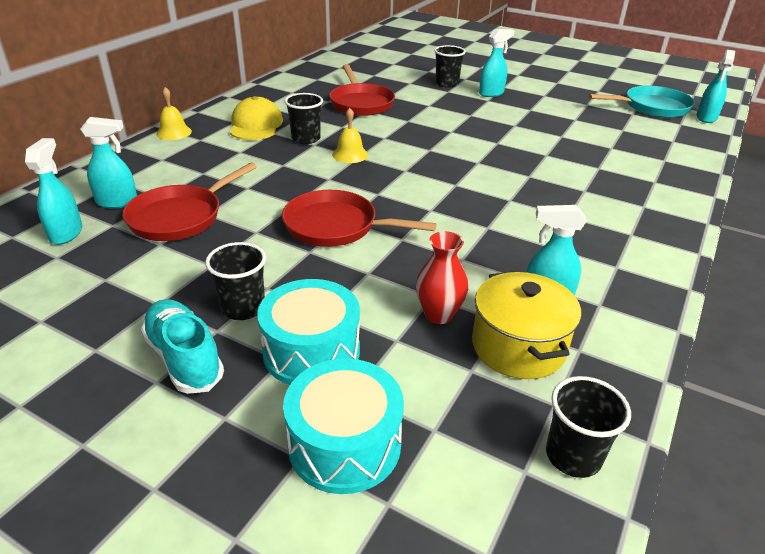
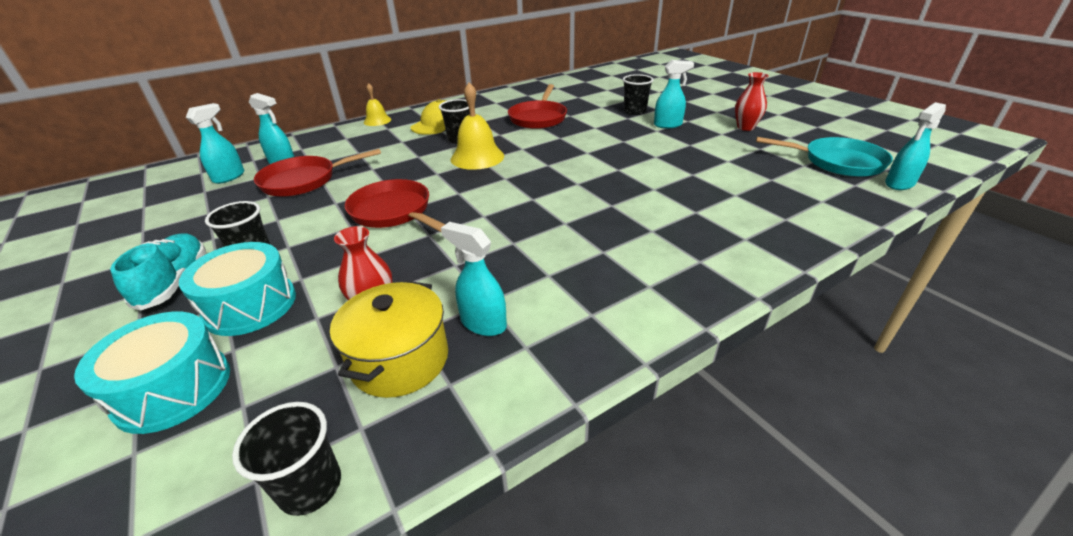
camera: 30 degrees right, 0 degrees up
yellow bell [332,108,368,163] -> yellow bell [451,83,504,170], size x1.67
none -> red vase [735,72,769,131]

